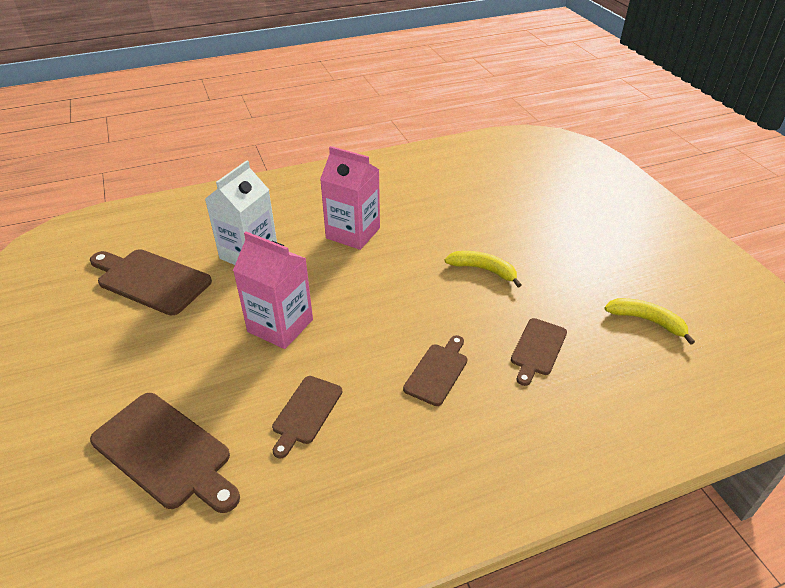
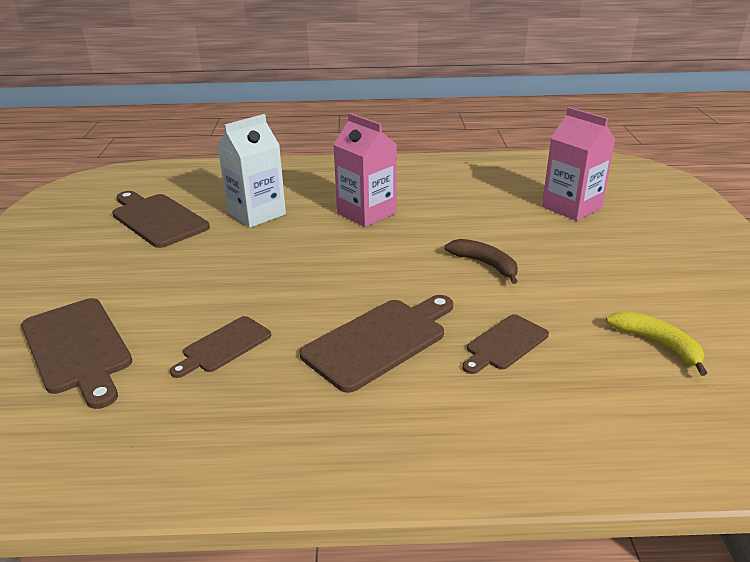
camera: 20 degrees right, 10 degrees down
pink carton [233,232,313,349] -> pink carton moved to [542,107,615,221]
brown cutting board [403,335,468,406] -> brown cutting board [300,295,453,393], size x1.68
yellow banana [445,251,521,287] -> brown banana [444,239,518,284]

